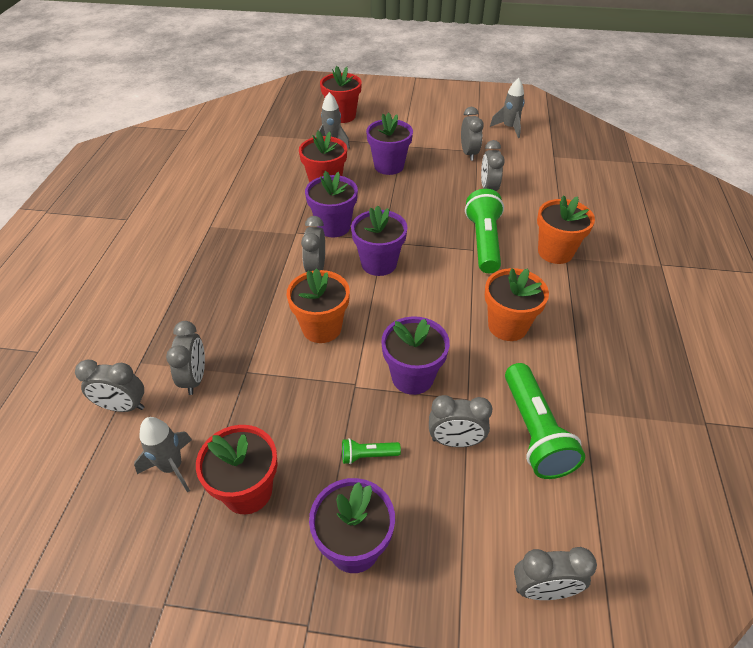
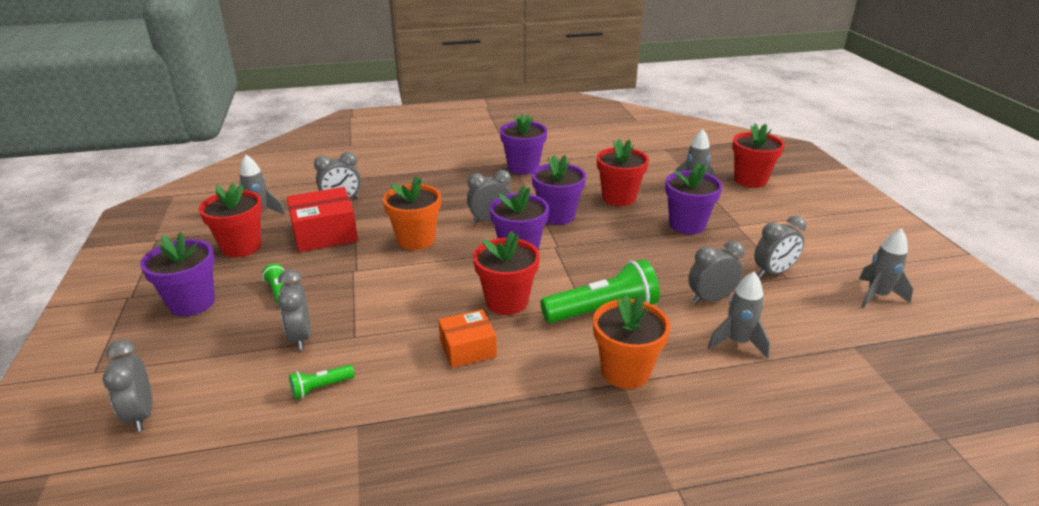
camera: 70 degrees right, 15 degrees down
grey clock [75,360,145,412] -> none
purple flower pot [381,316,450,395] -> purple flower pot moved to [500,114,547,175]
orange flower pot [485,268,549,341] -> orange box [438,309,497,368]
green flashlight [505,363,585,479] -> green flashlight [289,365,355,399], size x0.47
none -> red box [287,187,358,252]
none -> red flower pot [473,231,540,315]
none -> grey rocket [707,272,770,359]

